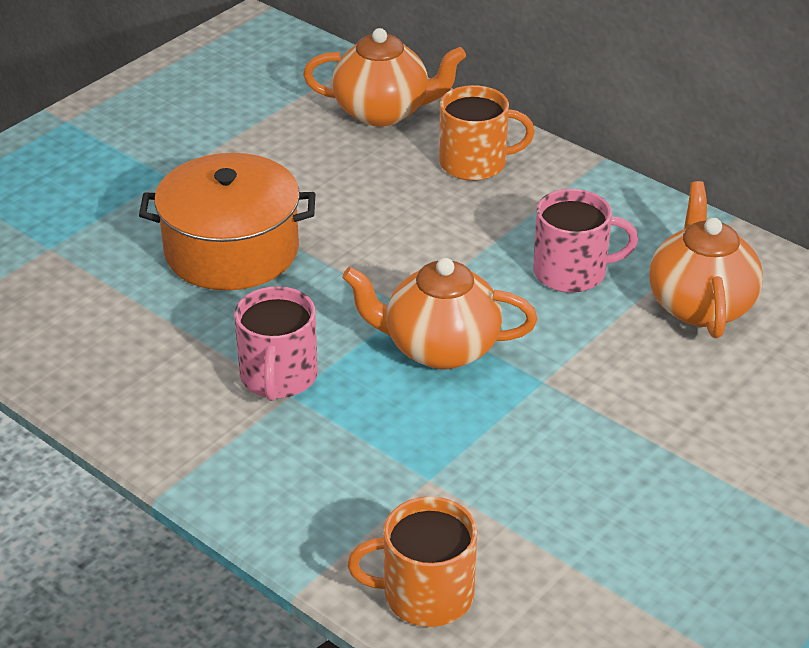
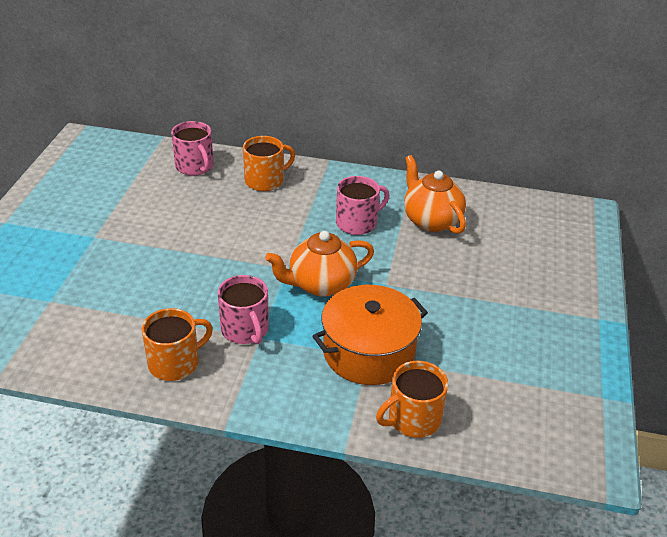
camera: 30 degrees left, 0 degrees up
orange pot [139,153,316,290] -> orange pot moved to [313,285,428,385]
orange teapot [303,28,466,127] -> pink mug [171,121,214,176]
none -> orange mug [142,308,213,381]

